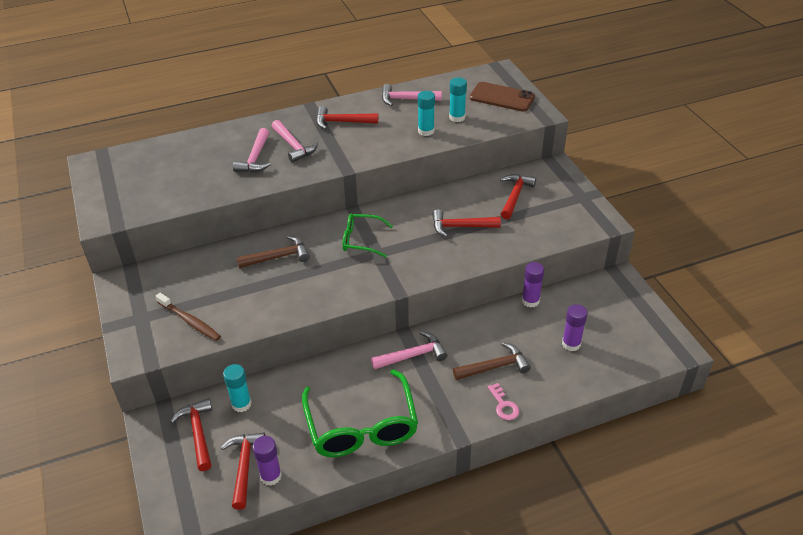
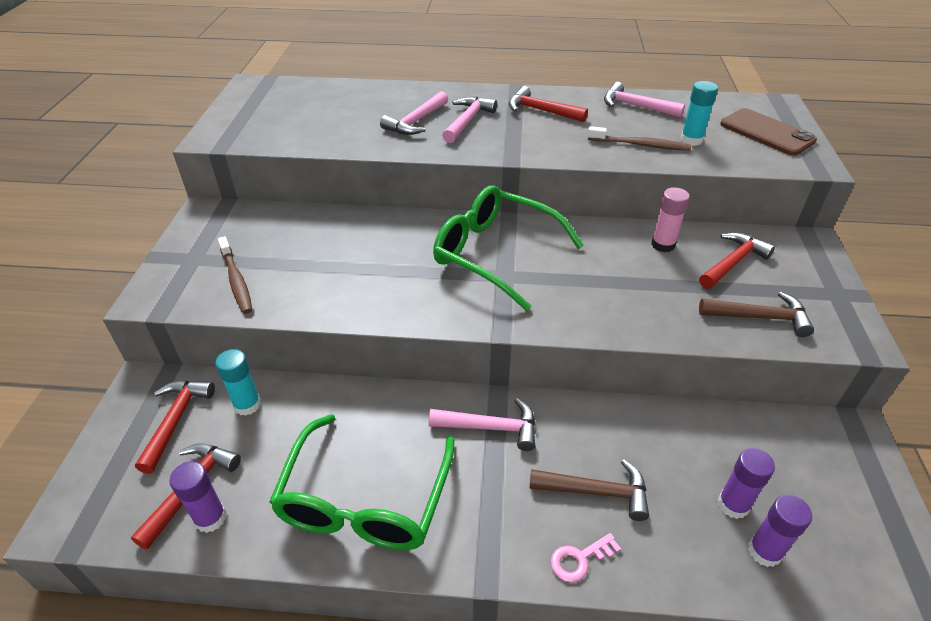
camera: 25 degrees right, 0 degrees up
brown hammer [236,236,310,268] -> brown hammer moved to [699,292,814,337]
pink hammer [272,120,318,163] -> pink hammer turned 150 degrees counterclockwise [442,97,497,143]
green glasses [343,213,393,258] -> green glasses [433,185,584,311], size x1.81
turquoise glue stick [418,91,435,136] -> brown toothbrush [588,126,691,151]
red hammer [432,209,501,238] -> none
pink key [488,383,519,420] -> pink key turned 60 degrees clockwise [550,533,621,583]
purple glue stick [522,262,544,308] -> purple glue stick moved to [748,495,812,567]
none -> pink glue stick [651,187,690,252]

